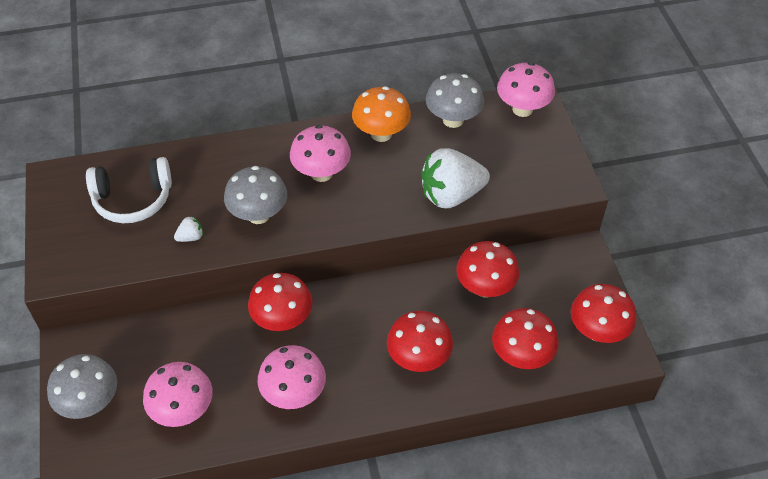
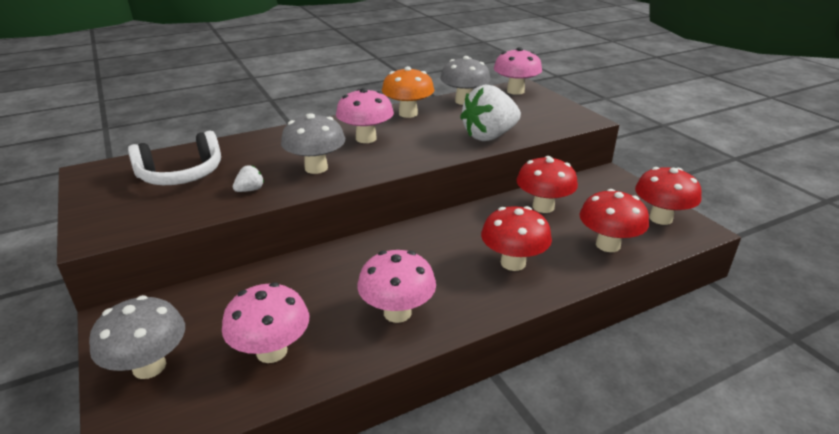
camera: 15 degrees left, 20 degrees down
red mushroom [248,273,313,331] -> none

